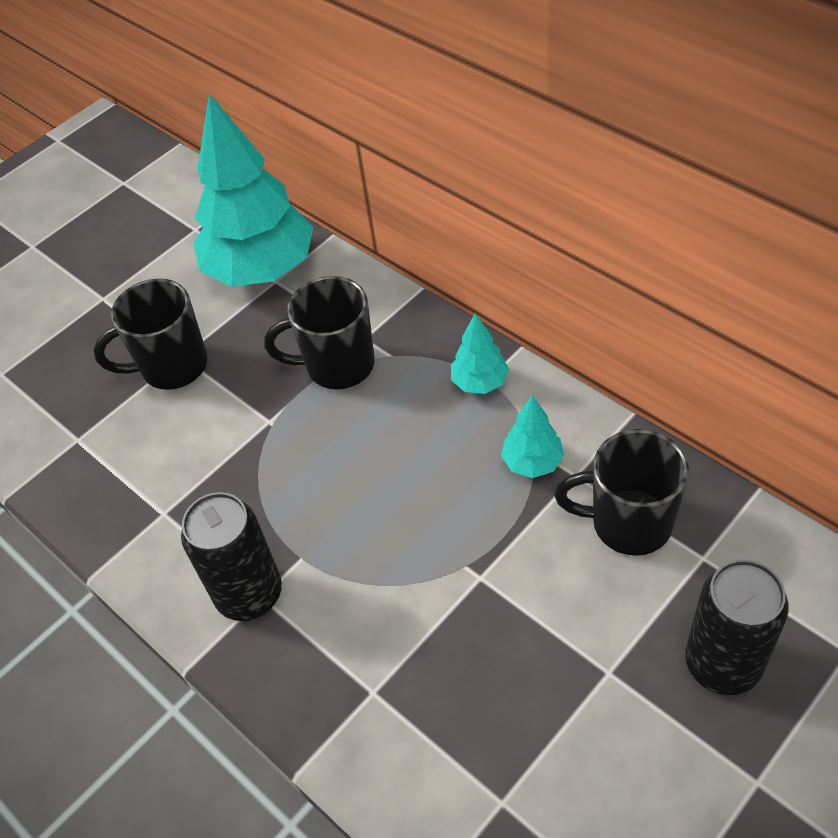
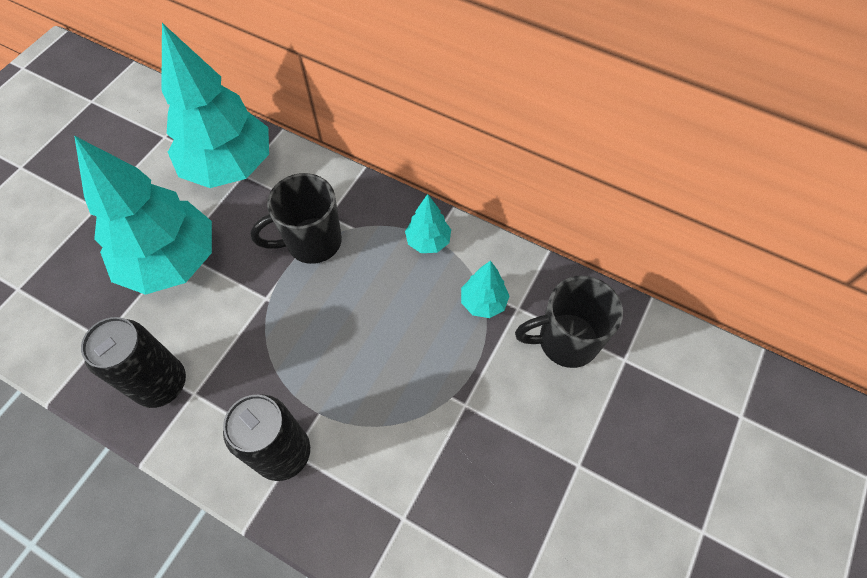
camera: 20 degrees left, 10 degrees up
black mug [94,278,208,390] -> turquoise tree [74,136,212,295]
black can [685,559,789,695] -> black can moved to [81,317,186,408]

